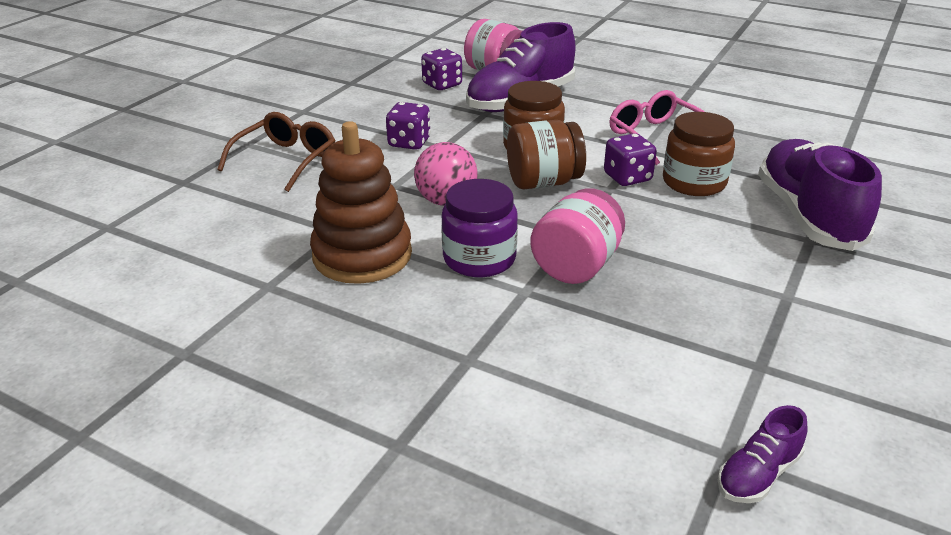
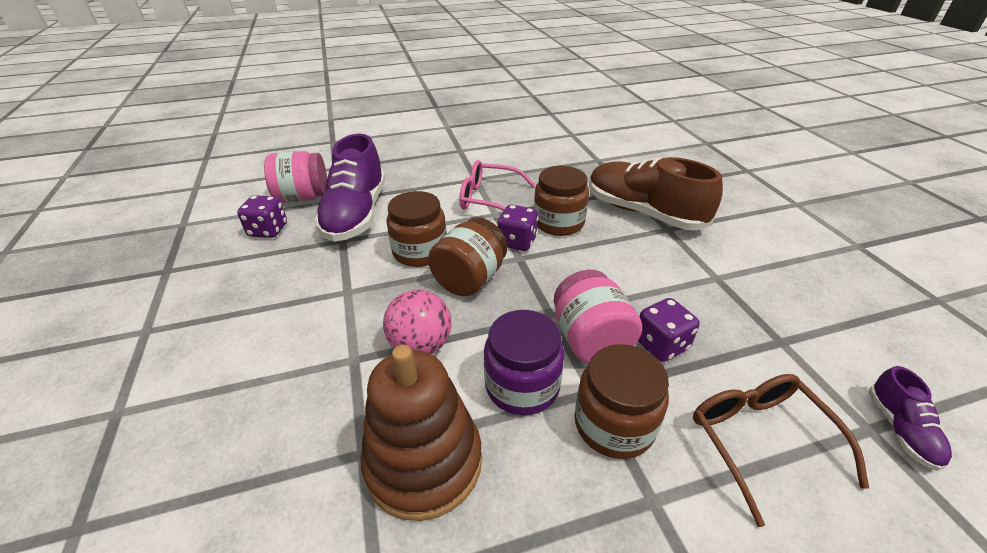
camera: 45 degrees left, 5 degrees up
brown glasses [217,112,336,192] -> brown glasses moved to [693,374,869,527]
purple dice [386,102,431,150] -> purple dice moved to [638,298,700,362]
purple shoe [758,139,882,251] -> brown shoe [589,157,723,230]
none -> brown jar [574,344,669,459]

